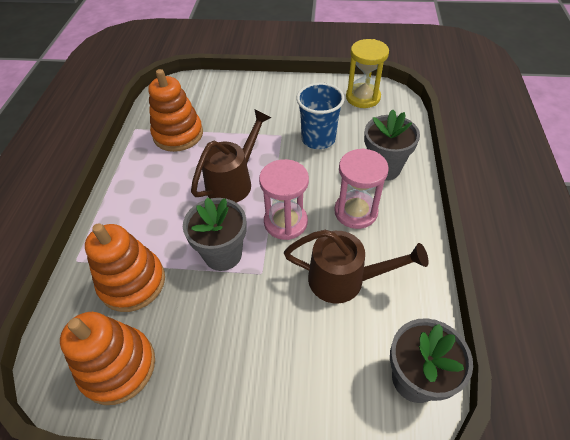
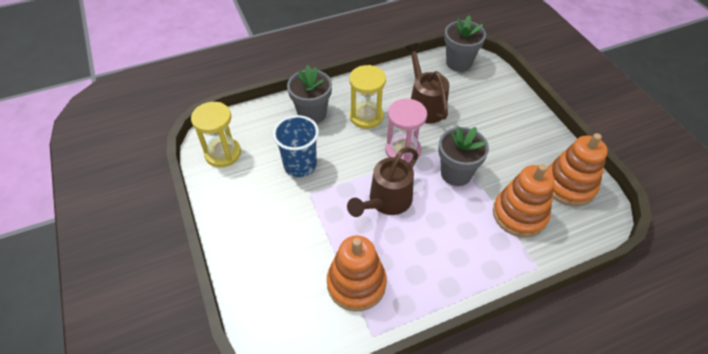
camera: 120 degrees left, 0 degrees up
brown watering can [191,109,271,203] -> brown watering can turned 60 degrees counterclockwise [347,147,418,217]
pink hourglass [334,148,389,229] -> yellow hourglass [349,65,386,129]

